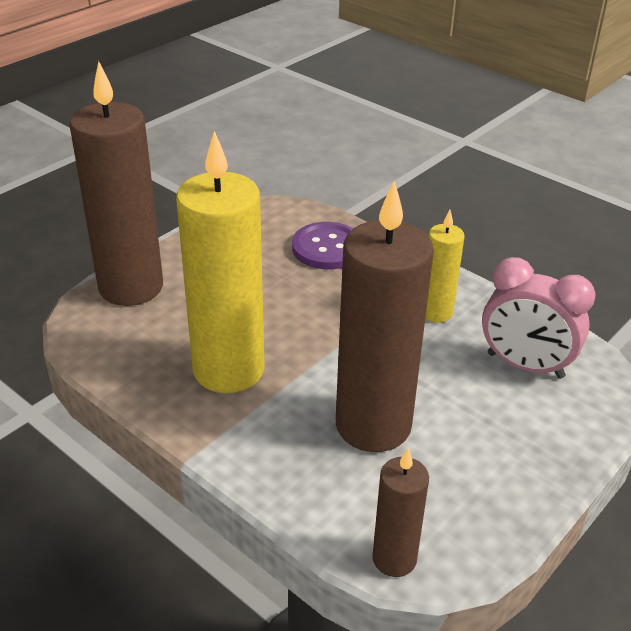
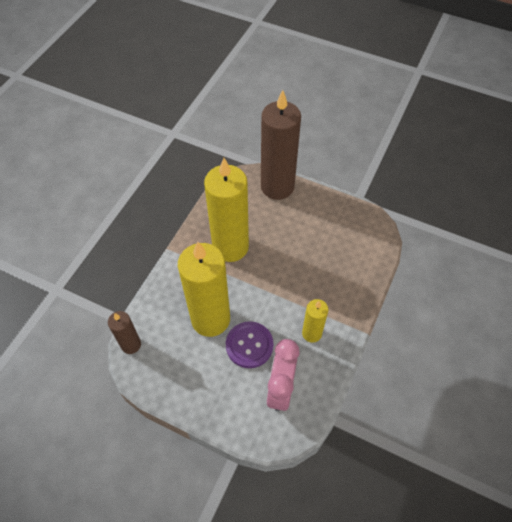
camera: 75 degrees right, 20 degrees up
purple button [292,222,353,269] -> purple button moved to [226,321,274,368]
brown candle [336,181,434,452] -> yellow candle [178,241,230,337]

